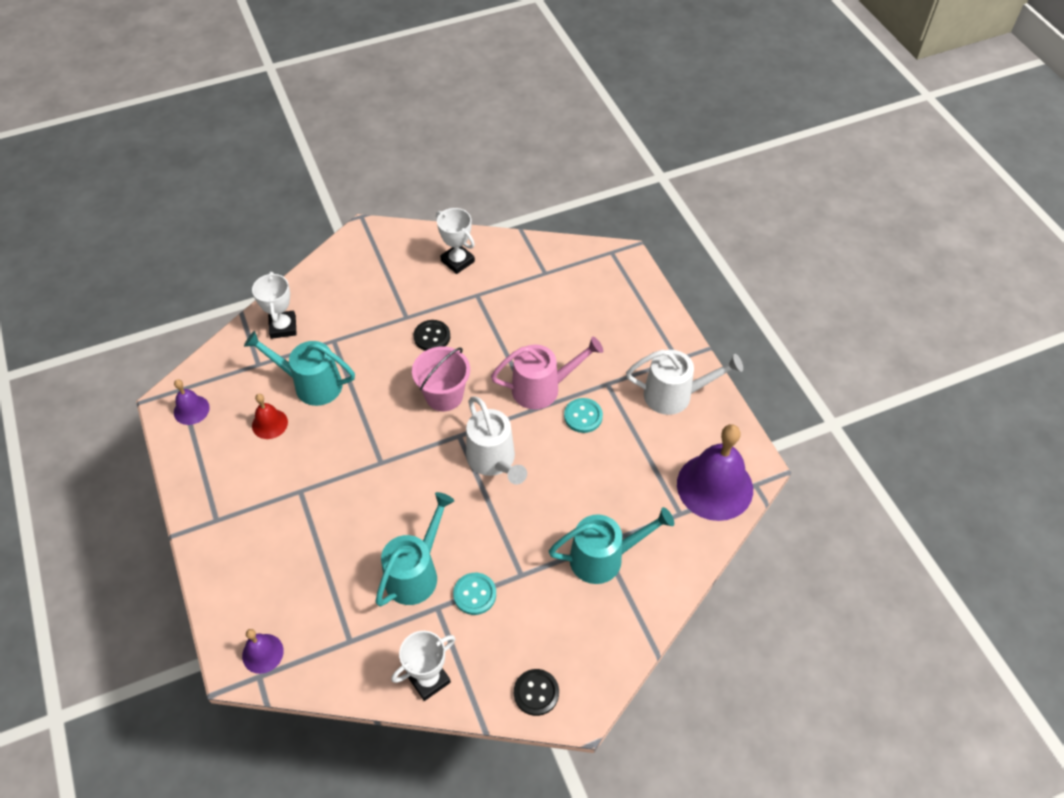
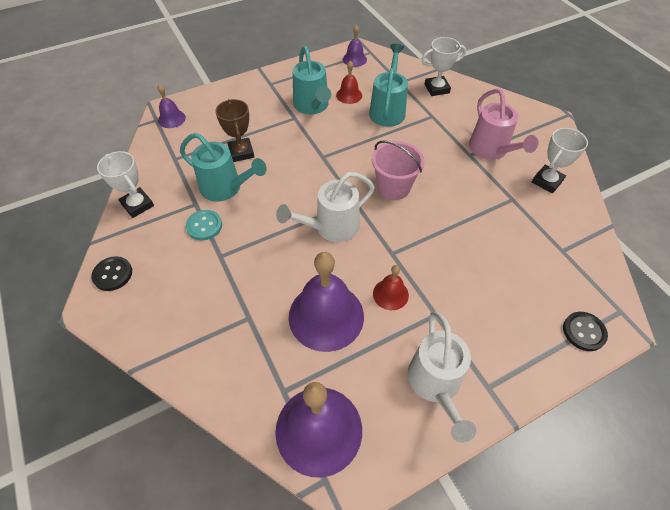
camera: 85 degrees right, 0 degrees up
black button [414,320,450,351] -> black button moved to [563,312,608,351]
pink watering can [491,337,603,410] -> pink watering can moved to [469,88,538,160]
turquoise watering can [549,507,674,584] -> turquoise watering can moved to [293,46,331,114]
turquoise button [564,398,603,433] -> red bell [373,265,409,310]
none -> brown trophy [215,99,254,162]
none -> purple bell [289,252,364,352]

